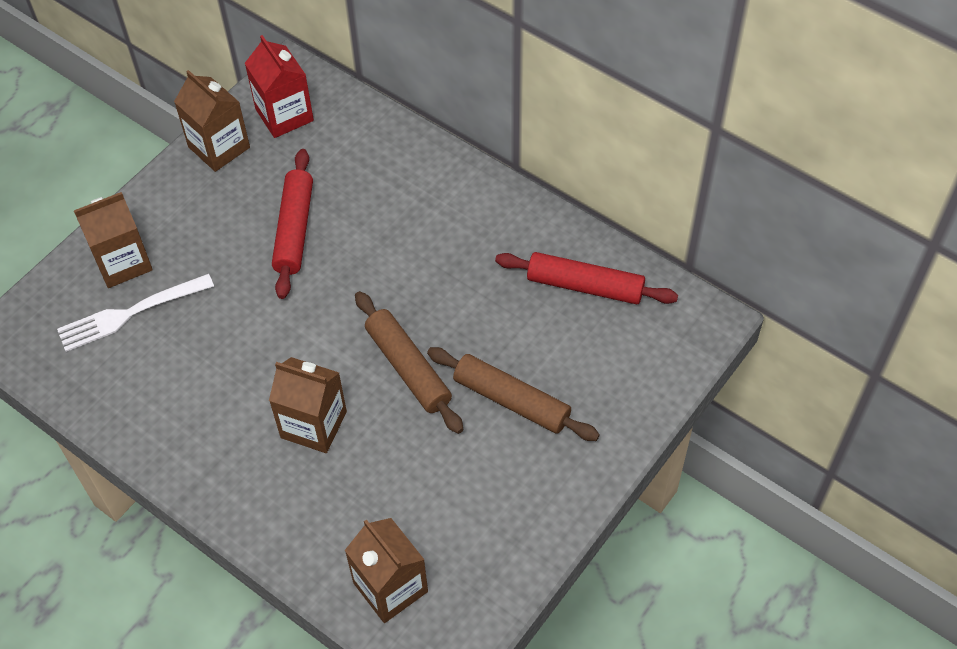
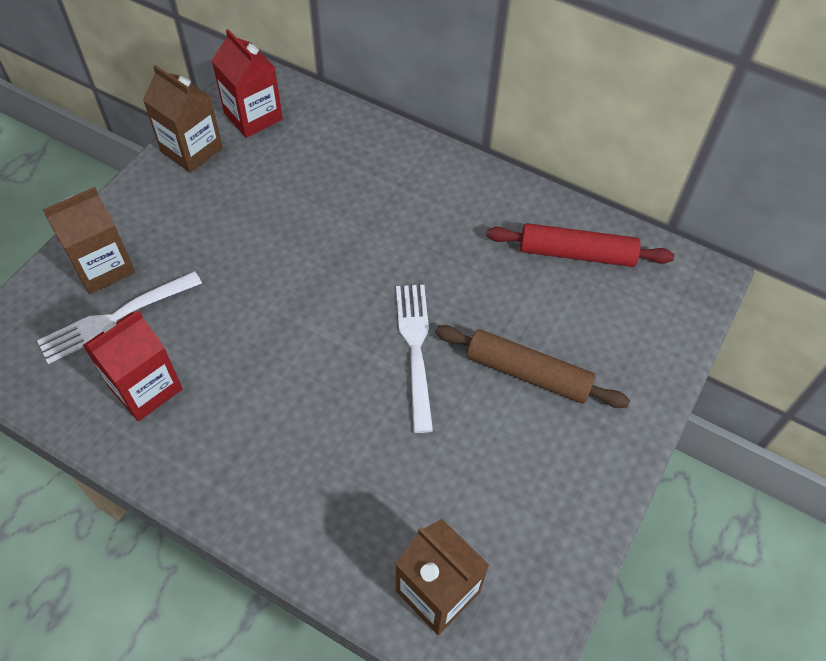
camera: 10 degrees left, 0 degrees up
brown carton [269,357,347,453] -> none
red rolling pin [272,149,313,299] -> none
brown rolling pin [355,291,463,434] -> white fork [396,285,433,433]
none -> red carton [83,310,183,421]

